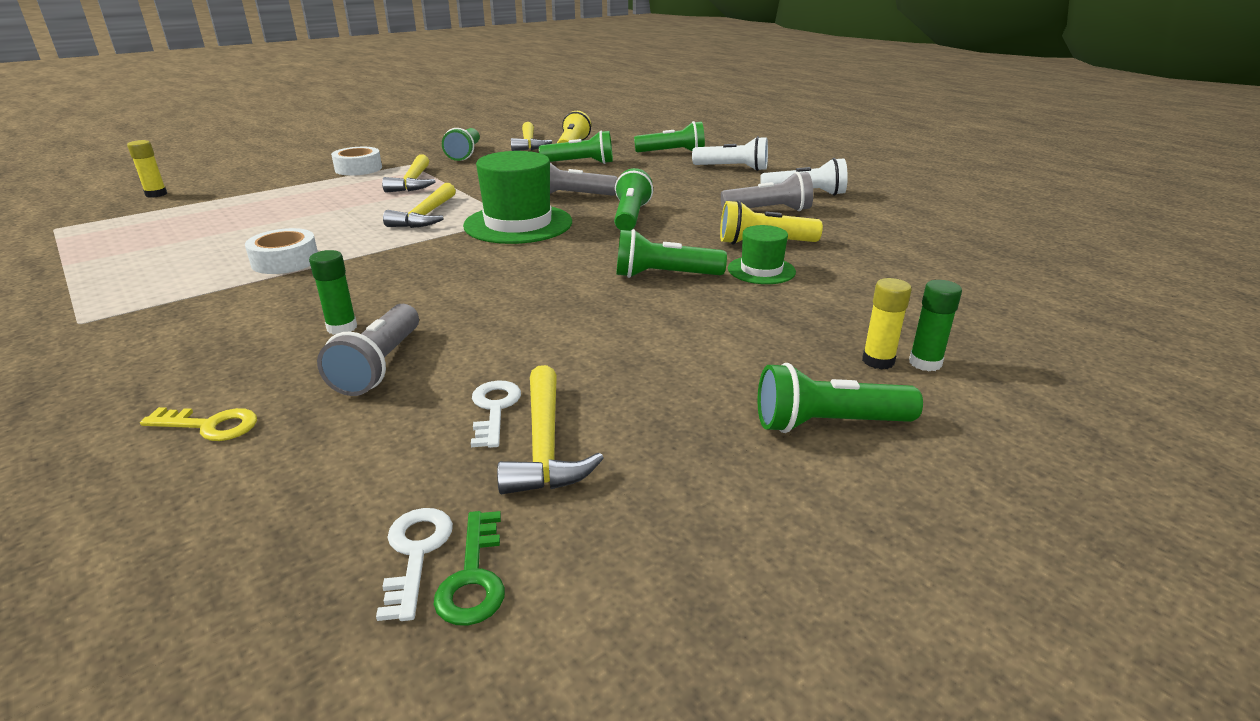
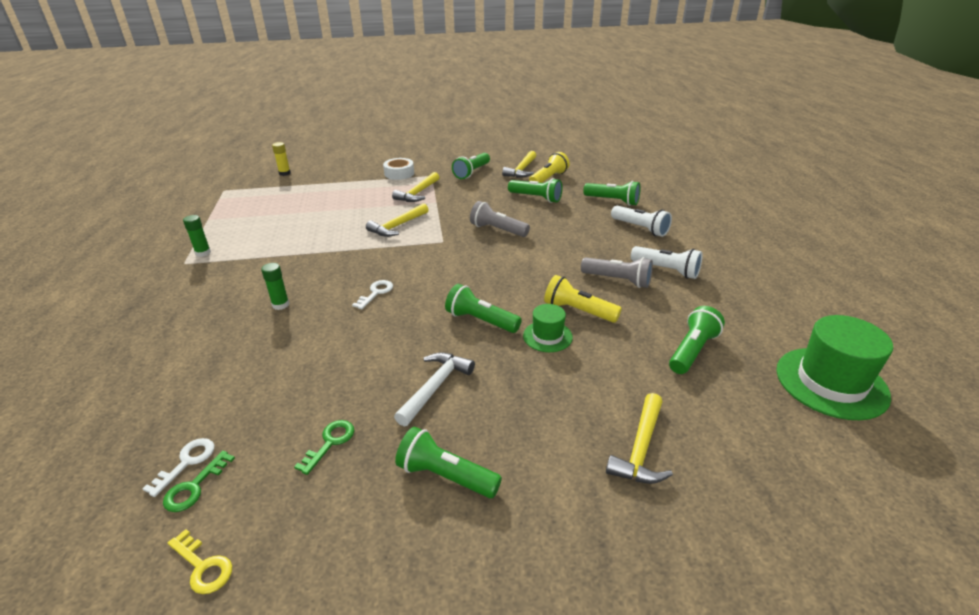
camera: 30 degrees right, 5 degrees up
yellow key [140,407,257,441] -> yellow key moved to [168,529,232,594]
white tape [245,228,318,274] -> none
grey flashlight [317,304,419,396] -> none
green hat [463,151,572,244] -> green hat moved to [776,315,893,420]
white key [471,381,521,448] -> white key moved to [352,280,393,309]
yellow hammer [497,365,604,494] -> yellow hammer moved to [606,393,673,484]
green flashlight [614,168,653,231] -> green flashlight moved to [669,306,725,374]
yellow glue stick [862,278,912,370] -> none
green glue stick [909,280,962,371] -> green glue stick moved to [183,215,211,257]
none -> green key [294,420,355,475]
none -> white hammer [394,353,475,426]

